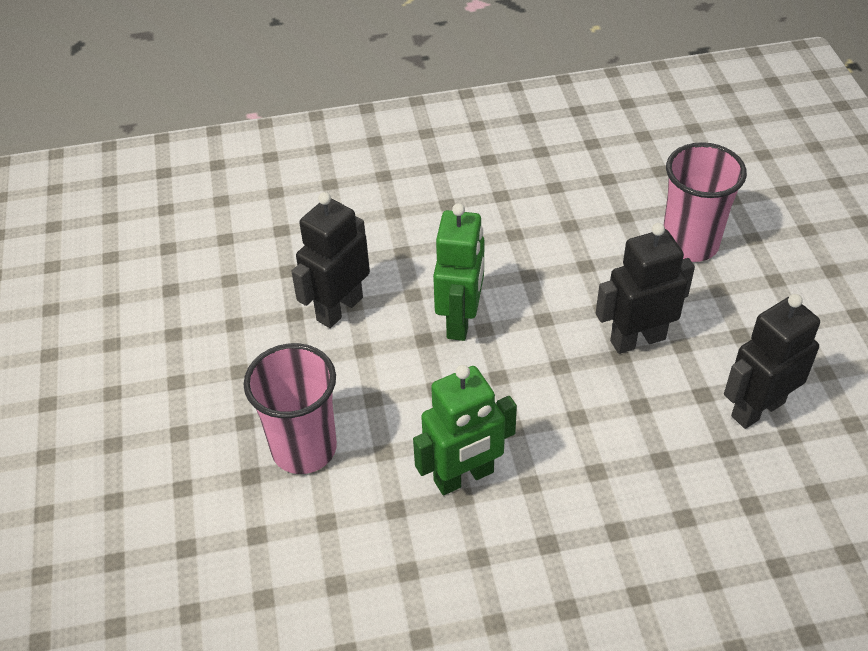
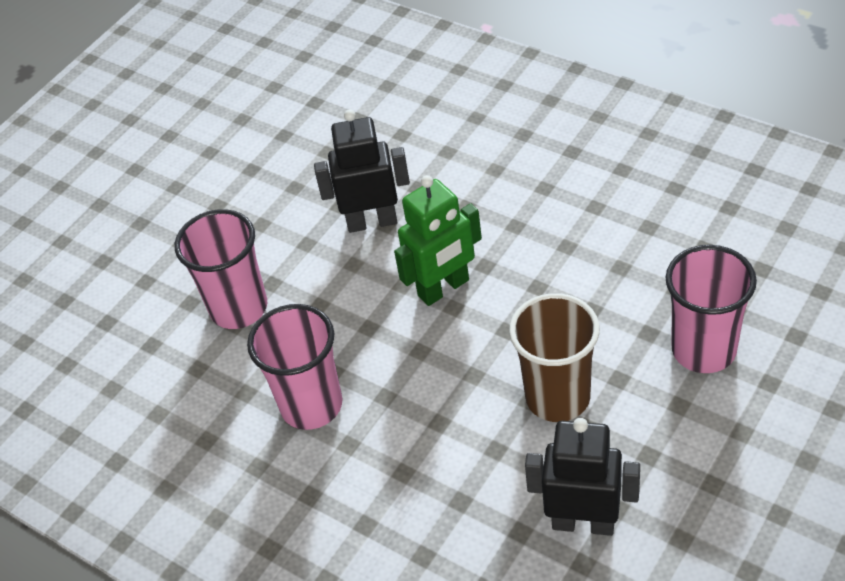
camera: 50 degrees right, 0 degrees up
green robot [413,365,517,495] -> pink cup [247,304,342,430]
black robot [596,223,695,354] -> brown cup [509,293,600,422]

